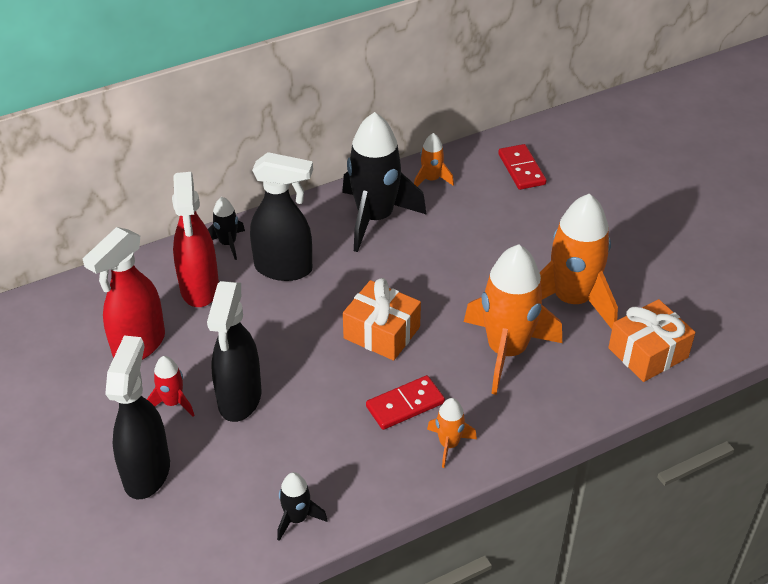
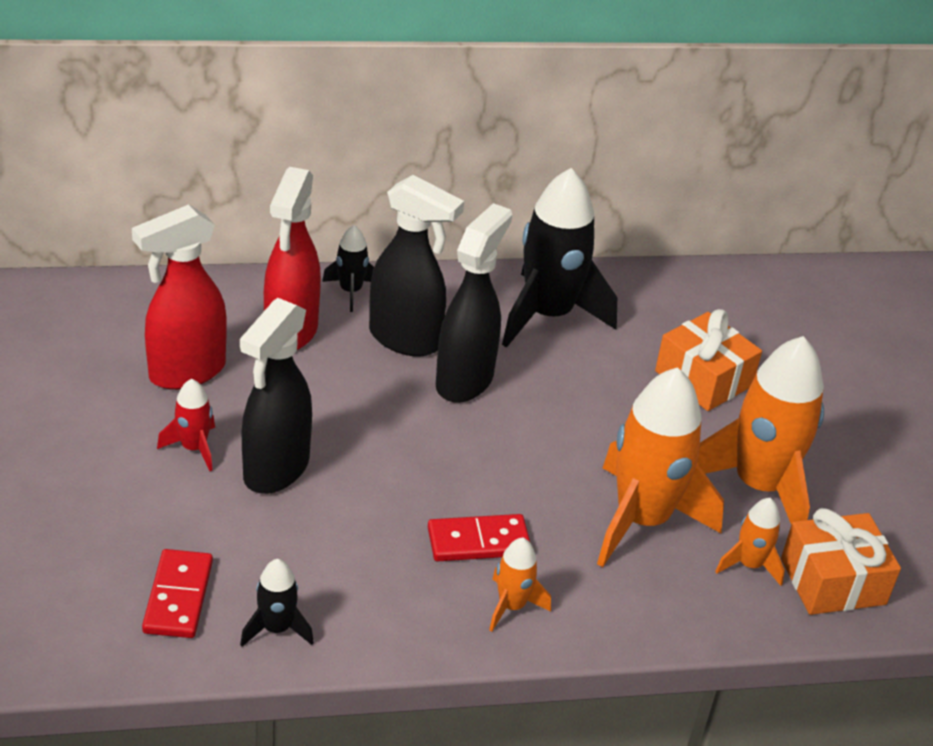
camera: 15 degrees right, 5 degrees down
black spray bottle [105,336,170,499] -> black spray bottle moved to [436,203,512,403]
orange gift [343,278,421,361] -> orange gift moved to [655,309,762,411]
orange rocket [414,133,454,187] -> orange rocket moved to [715,498,785,586]
red domino [498,144,547,190] -> red domino moved to [142,549,213,638]

